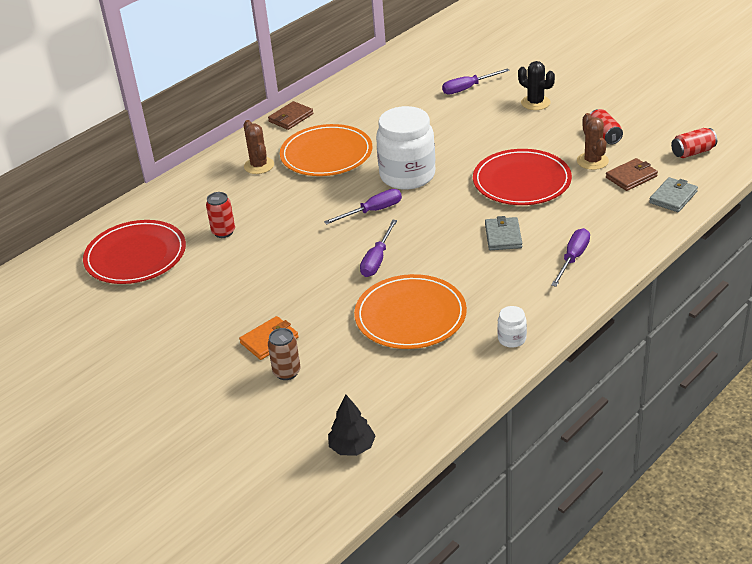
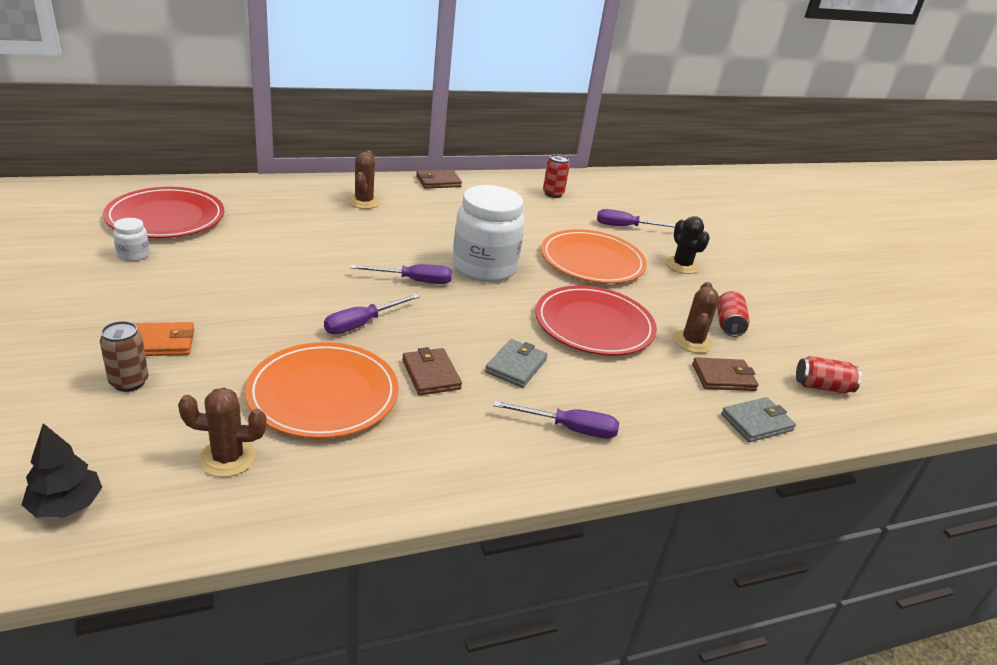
camera: 20 degrees right, 5 degrees down
red can [206,192,235,238] -> red can moved to [543,154,570,198]
orange plate [280,124,372,176] -> orange plate moved to [541,229,647,284]
white jar [497,306,527,348] -> white jar moved to [113,218,150,261]
purple screwdriver [551,228,590,287] -> purple screwdriver turned 45 degrees clockwise [493,401,619,439]
none -> brown cactus [178,388,267,477]
none -> brown wallet [402,347,462,395]

